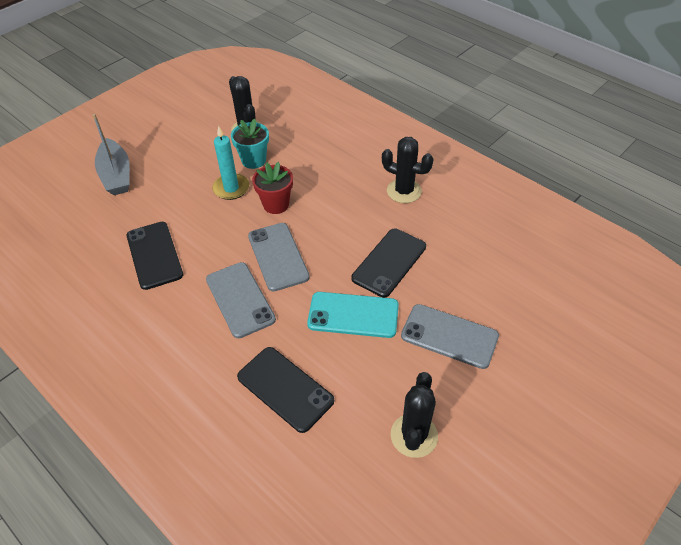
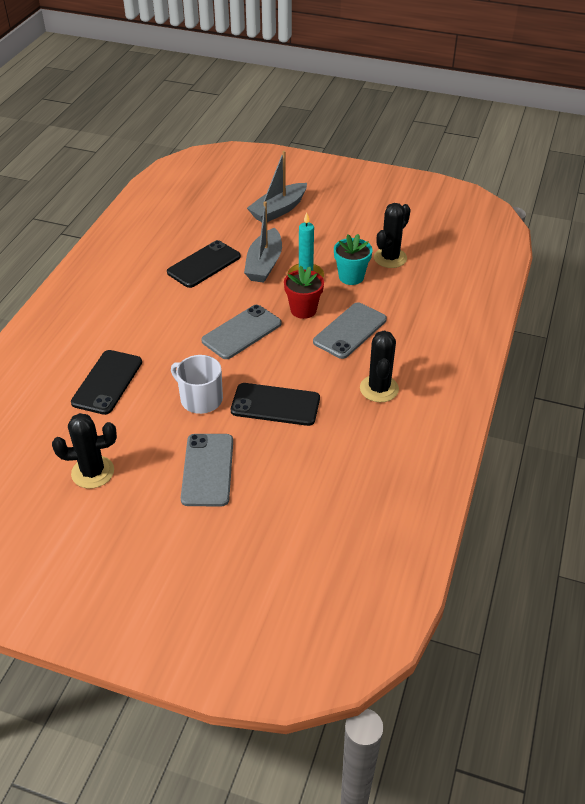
camera: 65 degrees right, 5 degrees down
grey phone [206,262,276,338] -> grey phone moved to [313,302,387,359]
turquoise phone [307,292,399,338] -> white mug [171,355,223,414]
none -> grey boat [244,201,282,283]

